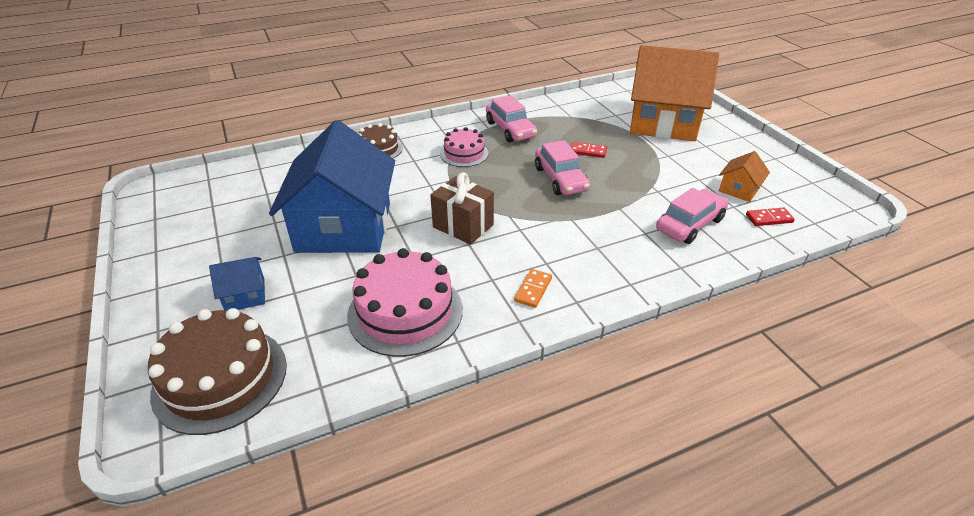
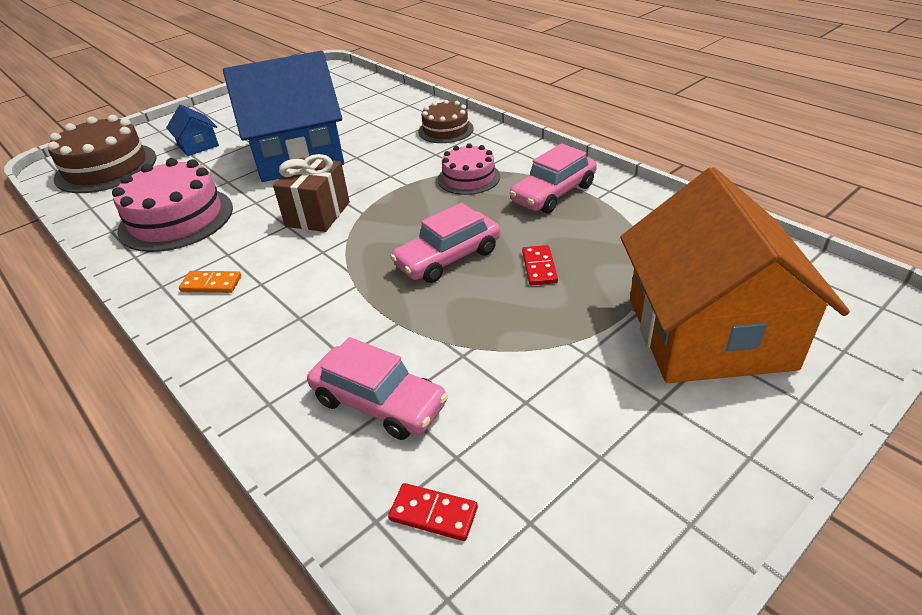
camera: 75 degrees right, 0 degrees up
orange house [719,151,770,202] -> none
red domino [746,207,795,226] -> red domino turned 45 degrees counterclockwise [388,483,478,541]

